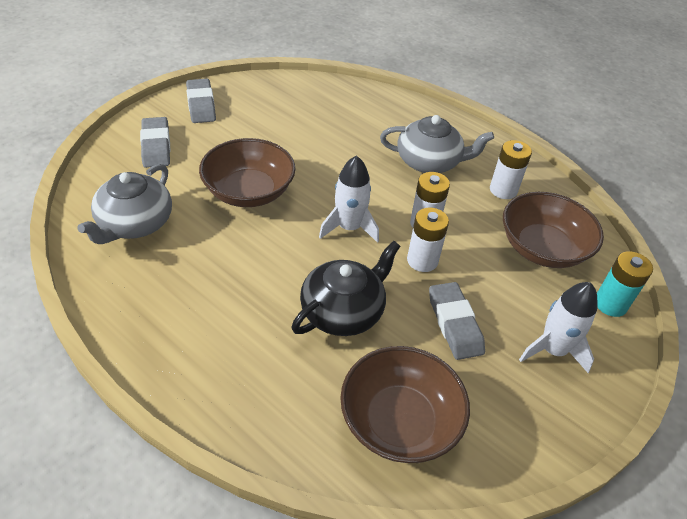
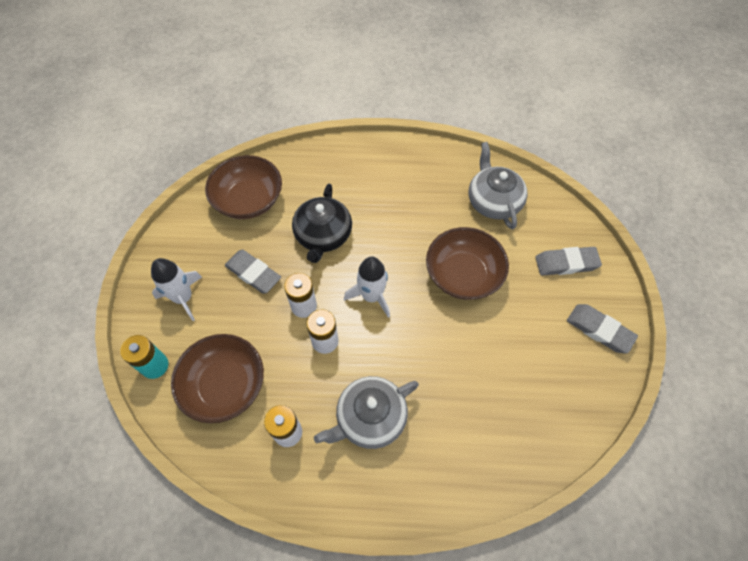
camera: 145 degrees right, 15 degrees up
grey eraser [140,117,170,168] -> grey eraser turned 45 degrees counterclockwise [535,247,602,276]

